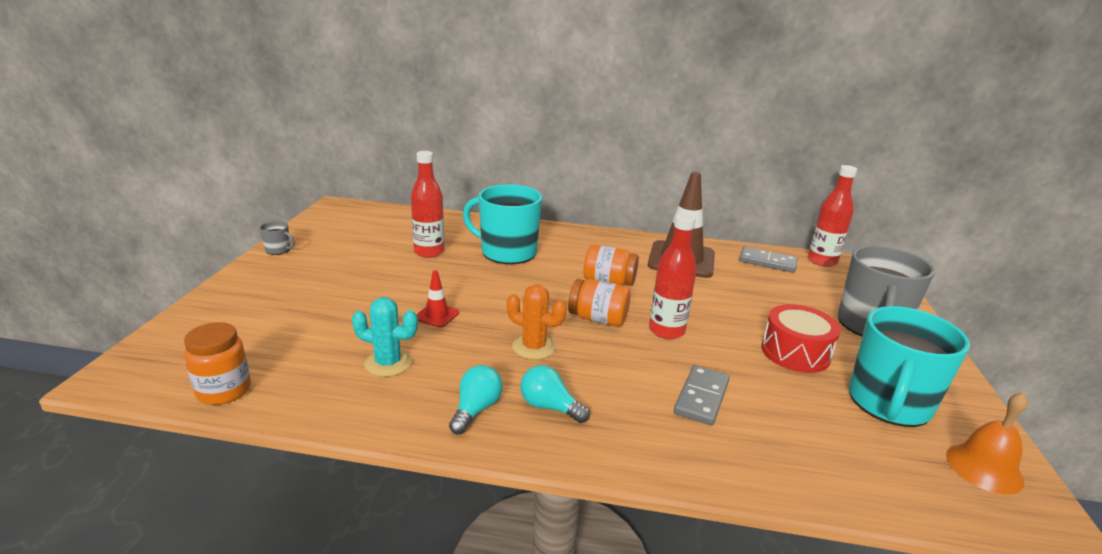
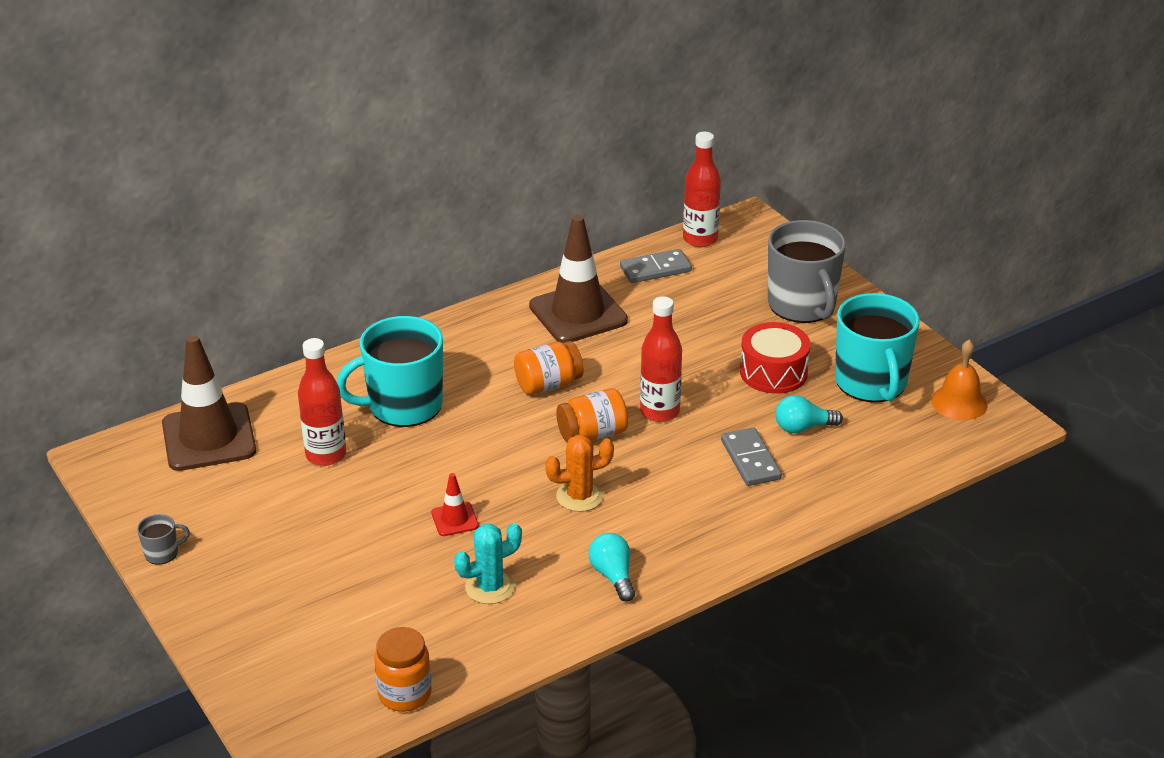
camera: 40 degrees left, 10 degrees up
turquoise light bulb [521,365,590,423] -> turquoise light bulb moved to [775,395,843,433]
none -> brown traffic cone [162,335,256,471]

